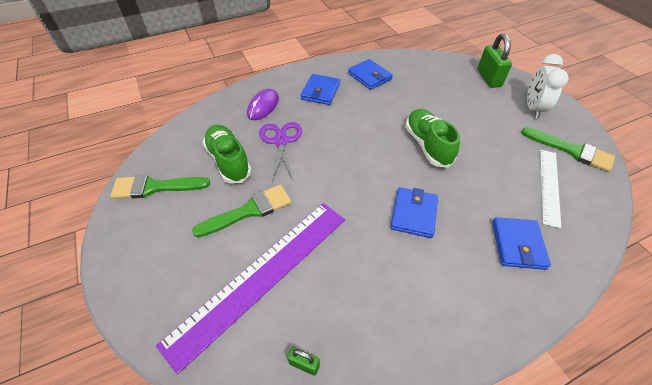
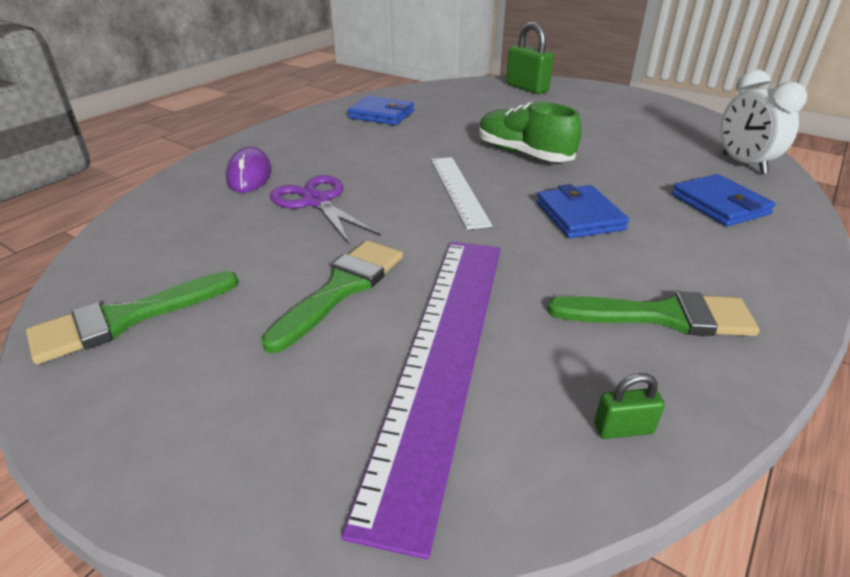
camera: 30 degrees left, 15 degrees down
green shoe [203,125,252,184] -> none
blue wallet [300,74,340,105] -> none
green brush [521,127,615,172] -> green brush moved to [548,291,760,336]
white clock [527,54,569,119] -> white clock moved to [720,69,807,174]
white ruler [540,150,561,228] -> white ruler moved to [431,157,492,230]

